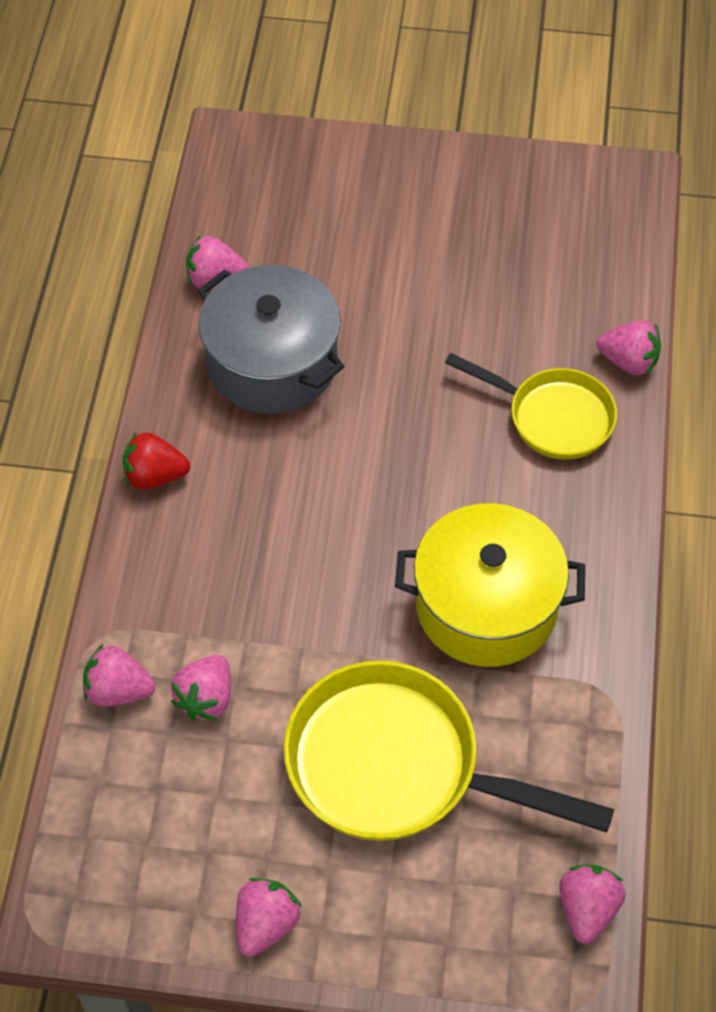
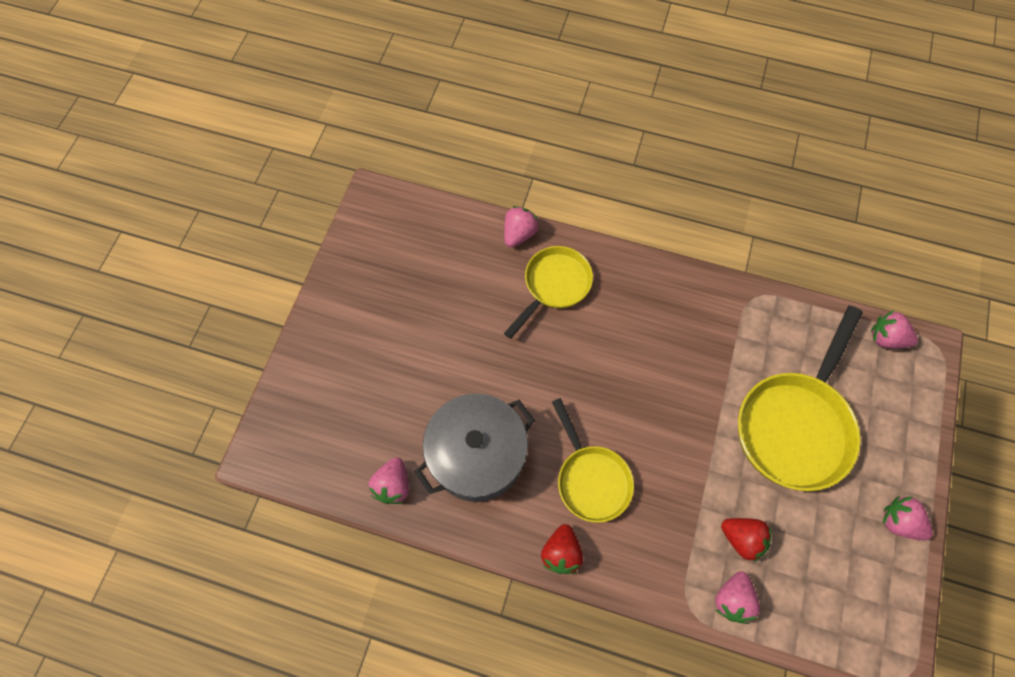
camera: 80 degrees left, 10 degrees up
pink strawberry [171,655,231,720] -> red strawberry [721,518,772,562]
yellow pot [395,503,585,667] -> none
none -> yellow pan [552,398,634,523]

